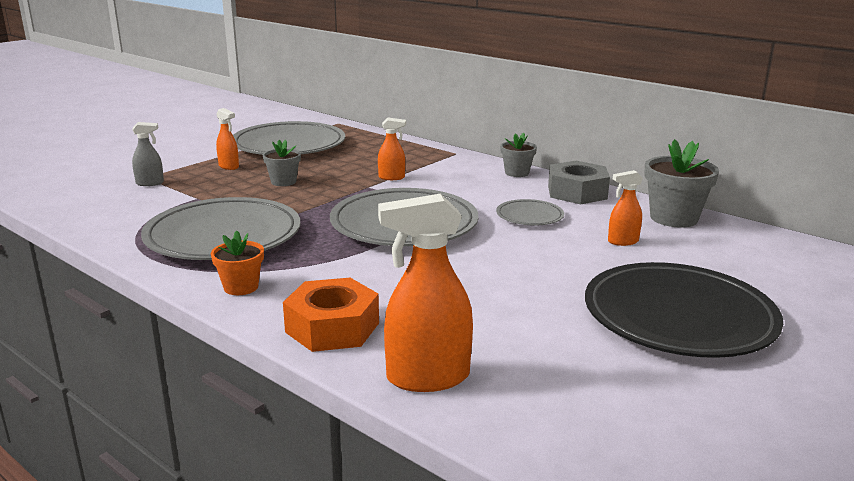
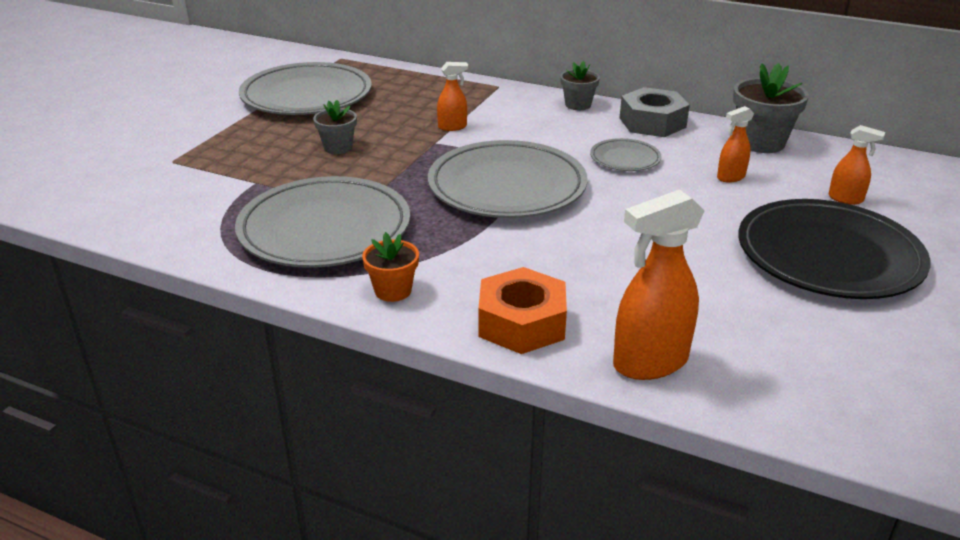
camera: 15 degrees left, 10 degrees up
grey spray bottle [132,122,164,186] -> none
orange spray bottle [216,108,239,170] -> orange spray bottle moved to [829,125,885,205]

